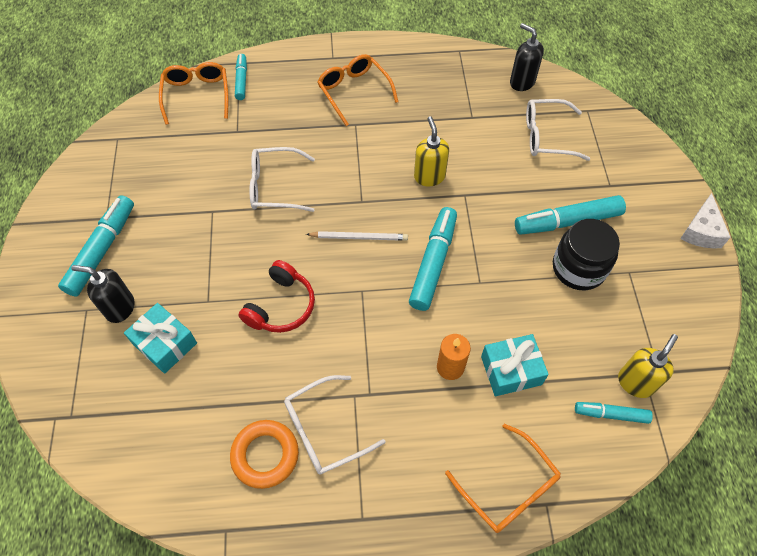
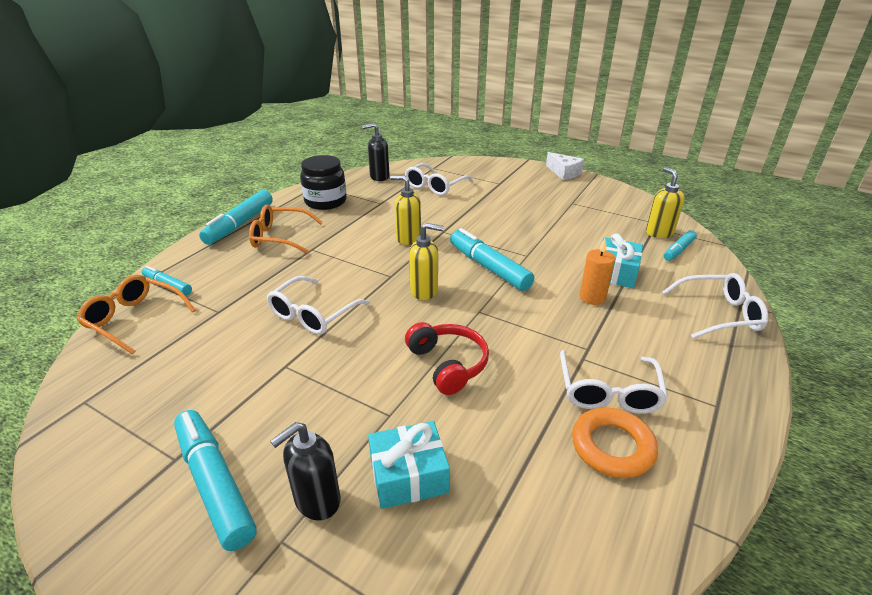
camera: 55 degrees left, 25 degrees down
white pencil [306,231,408,241] -> yellow soap dispenser [409,223,444,300]
orange glasses [445,424,561,533] -> white glasses [662,273,768,339]
turquoise marker [515,195,626,235] -> turquoise marker moved to [199,190,273,245]
black jar [553,219,620,290] -> black jar moved to [300,155,347,210]

